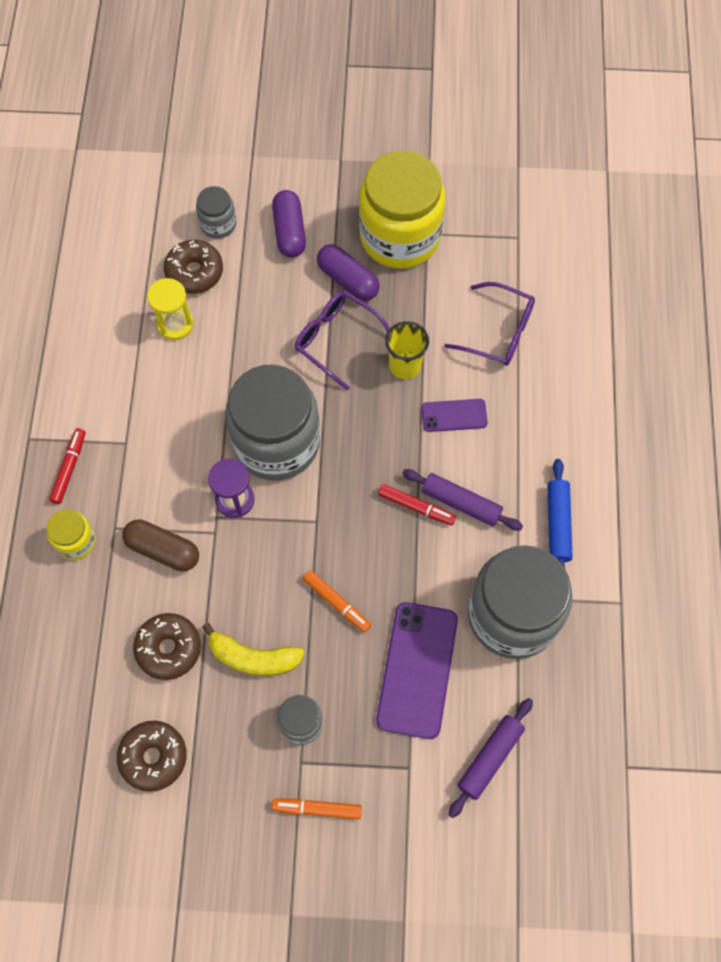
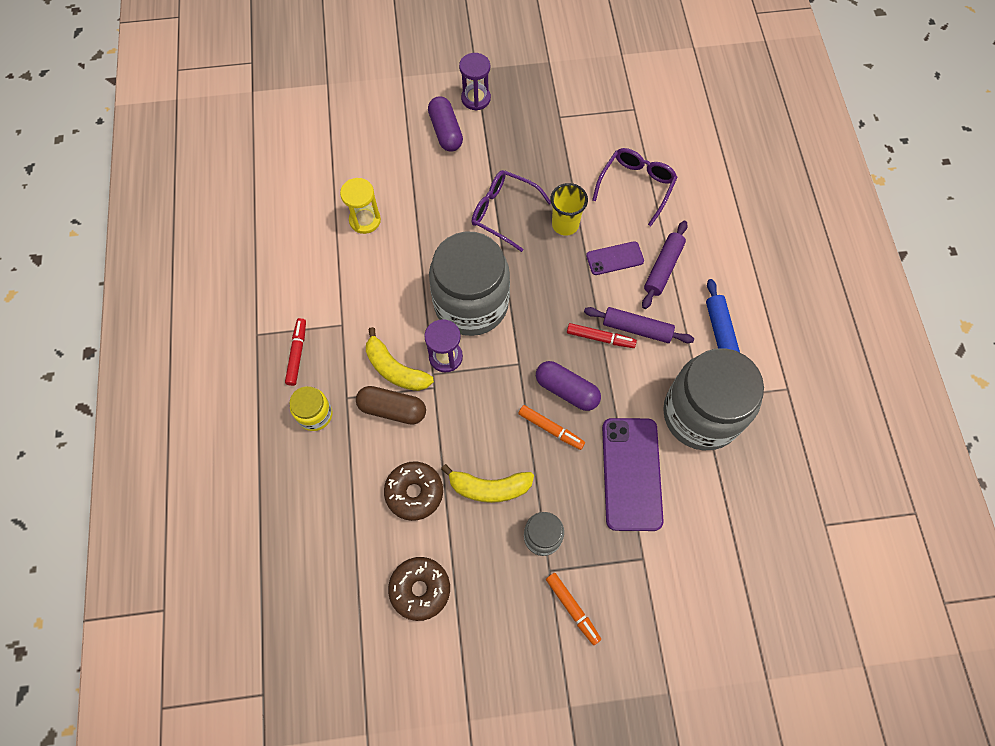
camera: 10 degrees left, 0 degrees up
brown donut [164,240,223,294] -> none
grey jar [196,186,236,239] -> none
orange marker [272,799,362,819] -> orange marker turned 120 degrees counterclockwise [546,573,601,645]
purple capsule [317,244,380,301] -> purple capsule moved to [536,361,601,411]
yellow jar [359,150,445,269] -> none
purple glasses [444,282,535,366] -> purple glasses turned 75 degrees counterclockwise [592,148,678,226]
purple rolling pin [449,698,533,818] -> purple rolling pin moved to [642,221,688,309]
none -> yellow banana [366,327,434,391]
none -> purple hourglass [459,53,491,111]

